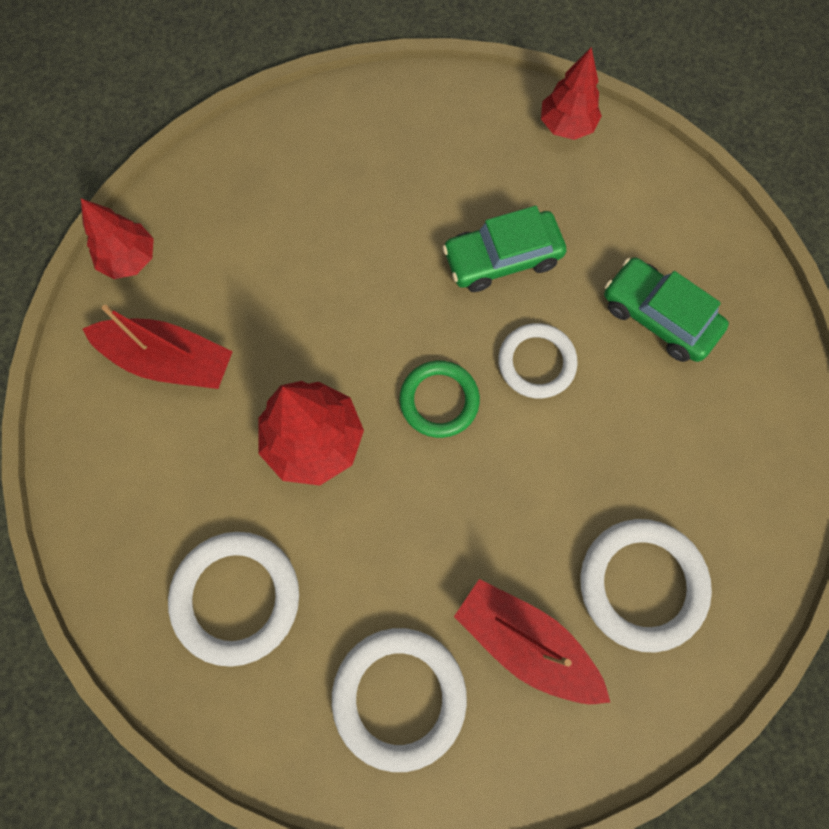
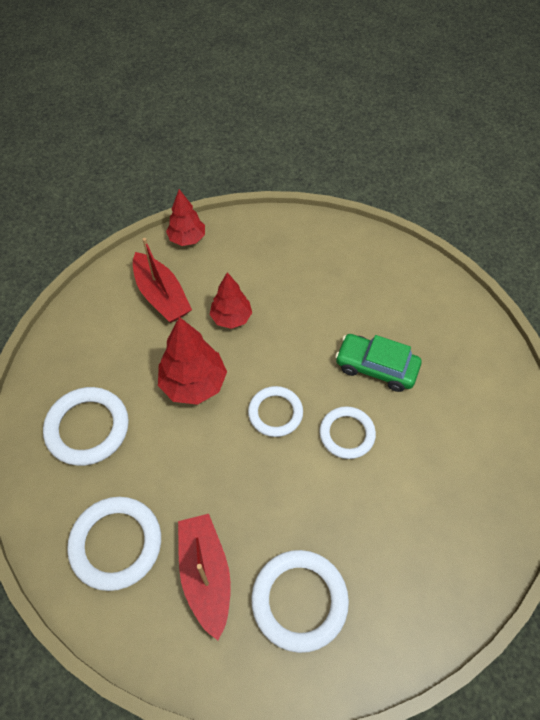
camera: 40 degrees right, 15 degrees down
green ring [400,361,480,438] -> white ring [248,386,303,437]
red tree [541,47,602,140] -> red tree moved to [210,272,252,329]
green car [604,257,729,362] -> none

